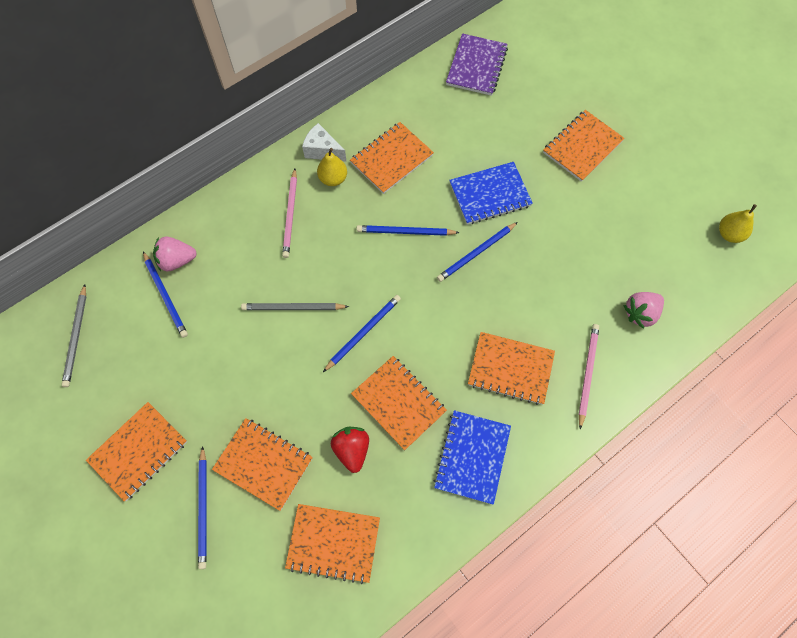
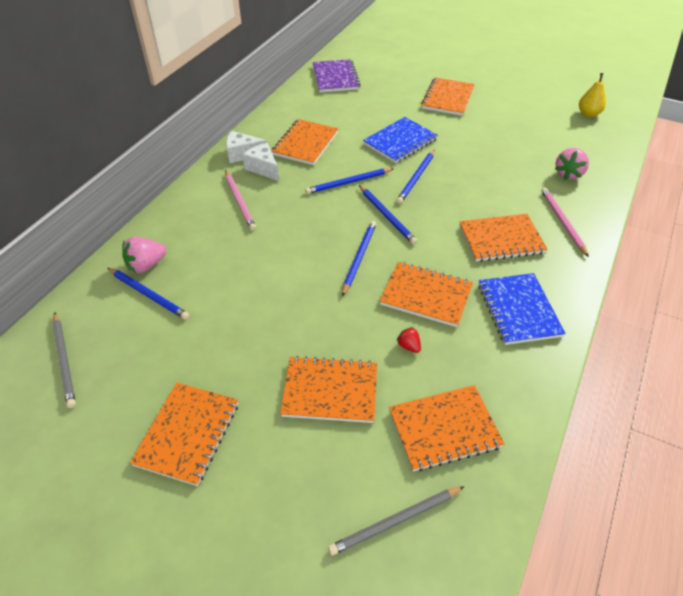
camera: 25 degrees left, 20 degrees down
blue pencil [198,446,207,569] -> blue pencil moved to [359,185,417,245]
grey pencil [241,303,349,310] -> grey pencil moved to [328,486,465,555]
yellow pear [317,148,347,186] -> white cheese [243,143,279,181]
red strawberry [331,427,369,473] -> red strawberry [396,327,421,353], size x0.56

